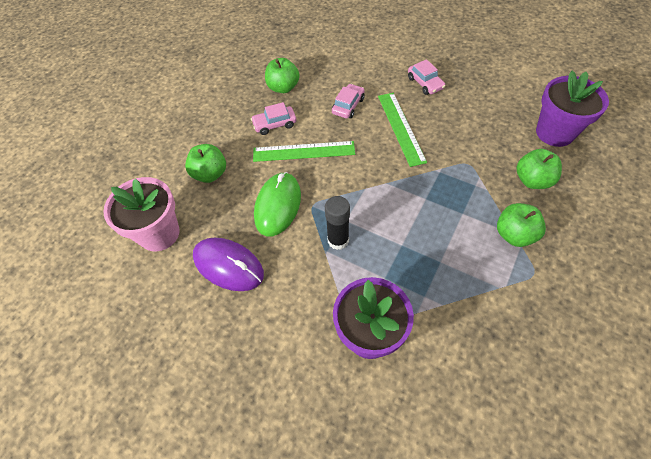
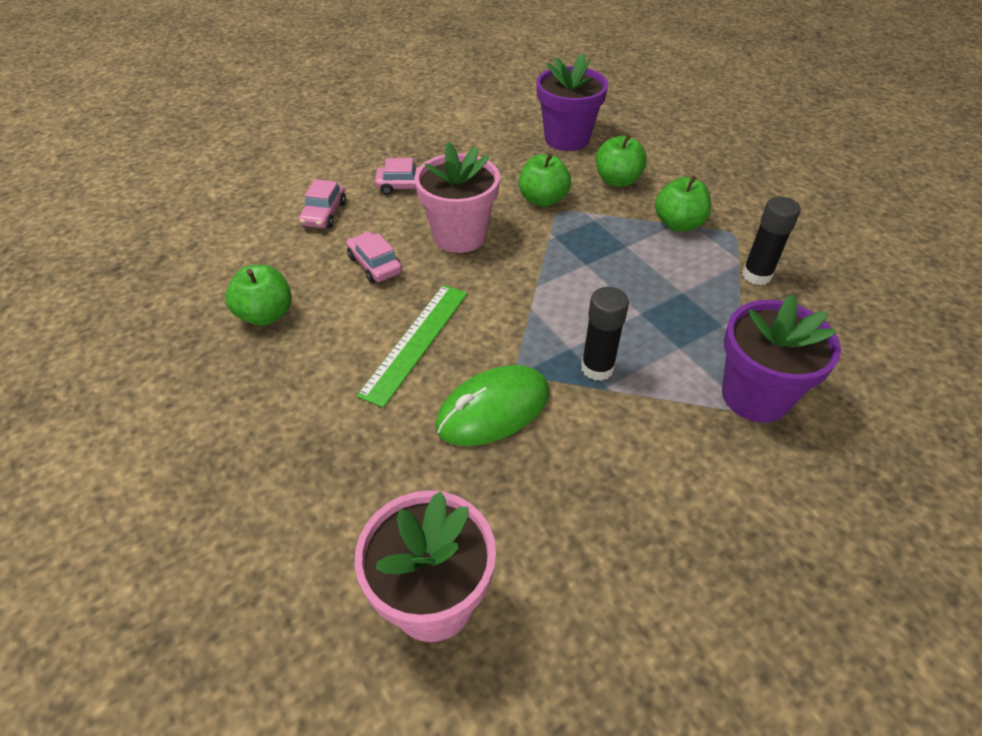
camera: 65 degrees left, 10 degrees down
green apple [185,144,226,183] -> green apple moved to [519,153,571,207]
purple mouse [193,238,264,291] -> none
pink car [251,102,296,135] -> pink car moved to [298,179,346,228]
green mouse [254,172,301,237] -> green mouse turned 75 degrees counterclockwise [435,365,549,446]
green ruler [378,93,427,167] -> pink flower pot [414,142,500,253]
none -> black glue stick [742,197,801,285]

